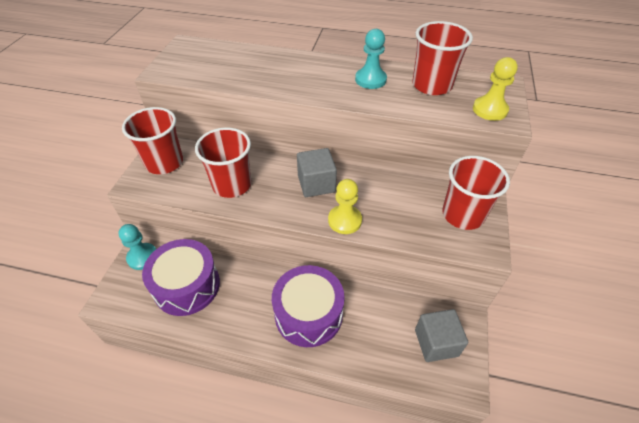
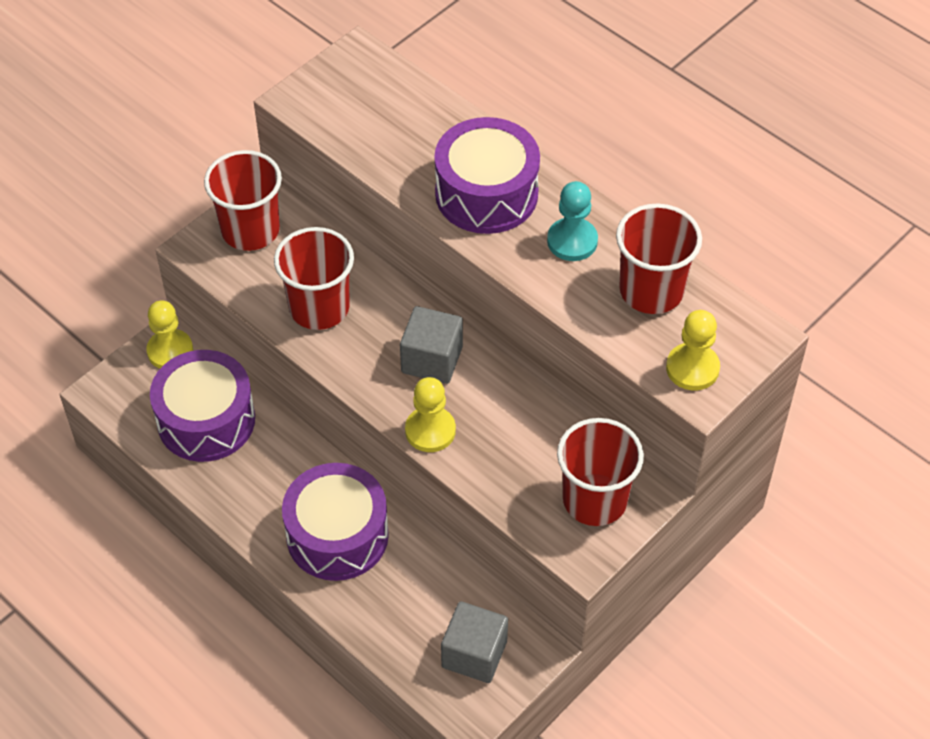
camera: 30 degrees right, 5 degrees up
turquoise pawn [119,224,156,270] -> yellow pawn [146,300,193,368]
none -> purple drum [434,117,540,234]

